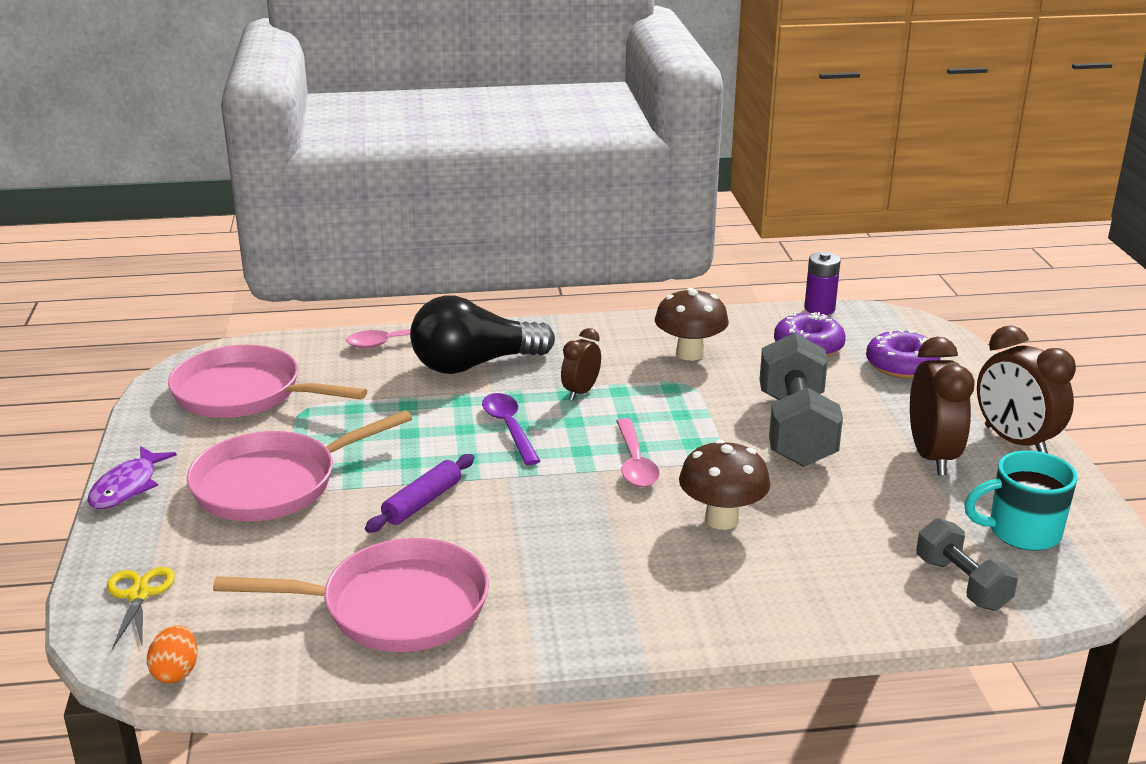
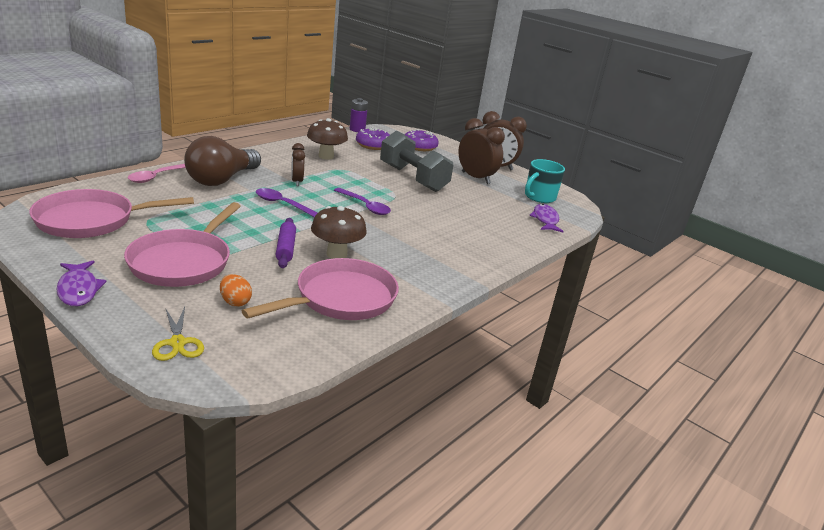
camera: 45 degrees left, 0 degrees up
yellow scissors [107,567,175,649] -> yellow scissors turned 150 degrees counterclockwise [152,307,204,361]
orange egg [147,625,198,683] -> orange egg moved to [220,274,252,307]
black light bulb [410,295,555,374] -> brown light bulb [184,136,261,186]
pink spoon [616,418,660,487] -> purple spoon [334,188,391,215]
brown mushroom [679,439,771,530] -> brown mushroom moved to [311,206,367,259]
grey dumbbell [916,518,1018,611] -> purple fish [529,204,563,233]

